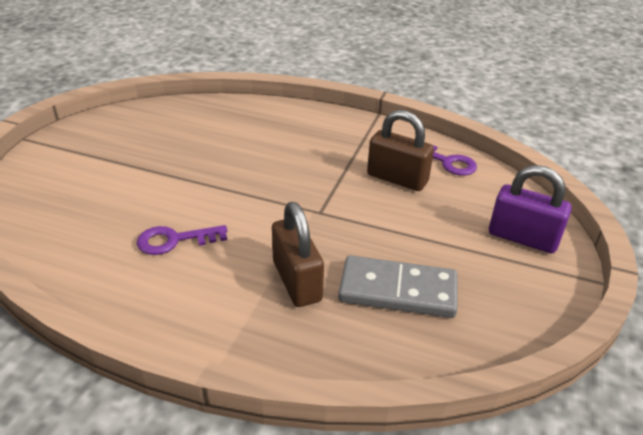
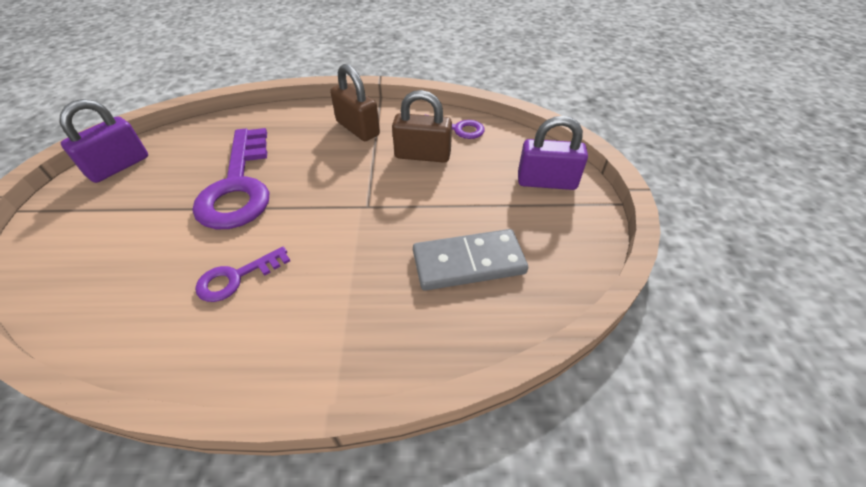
camera: 20 degrees left, 10 degrees up
brown padlock [272,202,324,307] -> brown padlock moved to [330,64,380,141]
none -> purple padlock [60,99,148,183]
none -> purple key [193,128,270,229]

